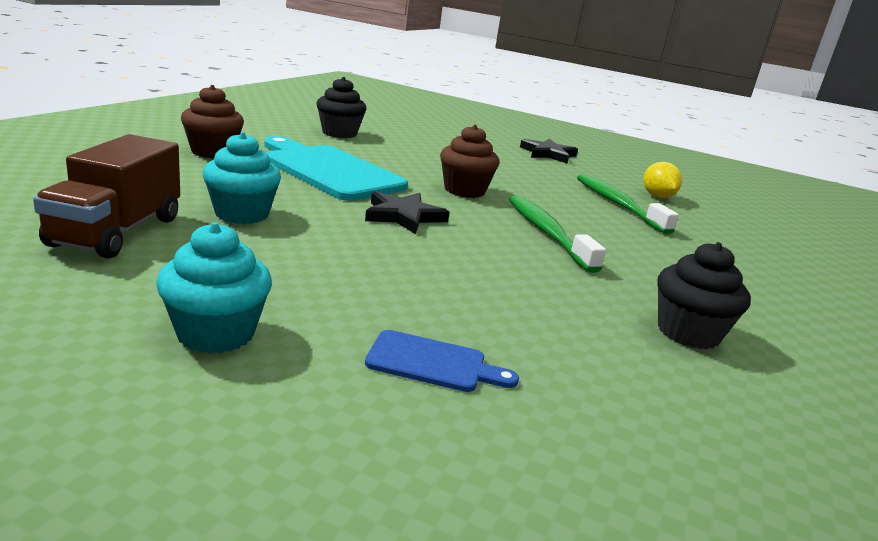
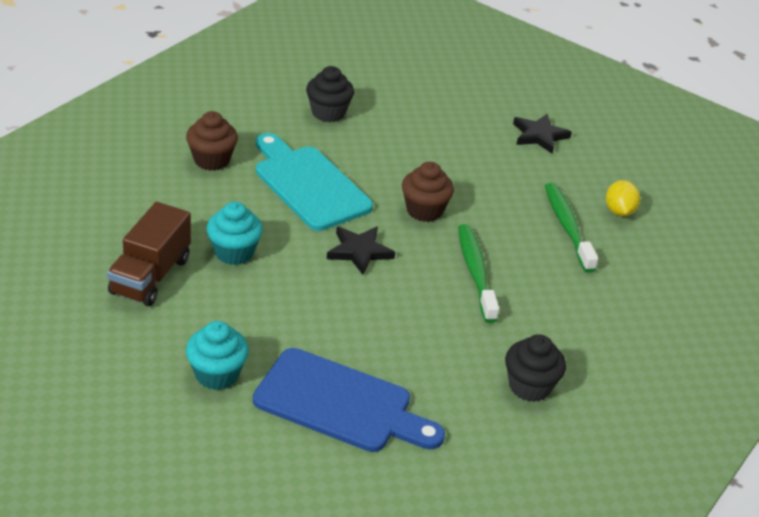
camera: 10 degrees right, 15 degrees up
blue cutting board [365,330,519,392] -> blue cutting board [253,348,445,452], size x2.15

